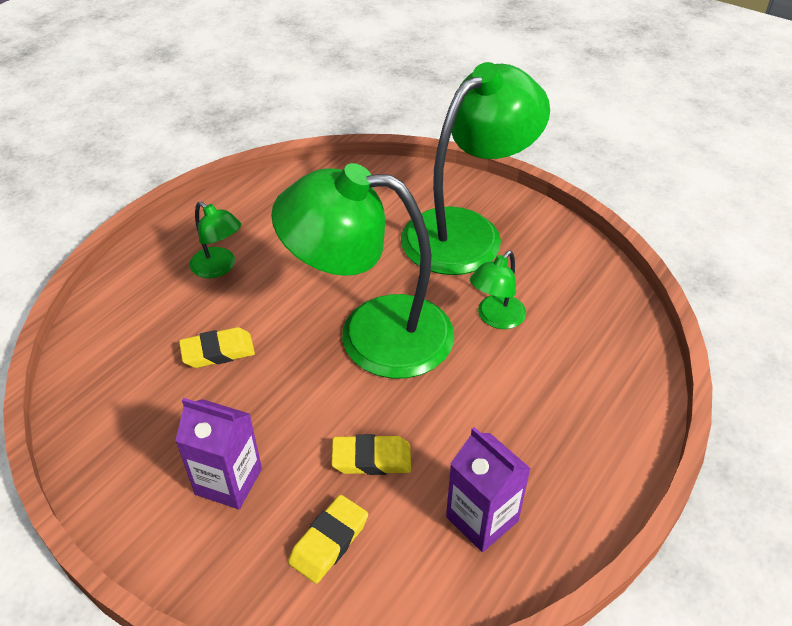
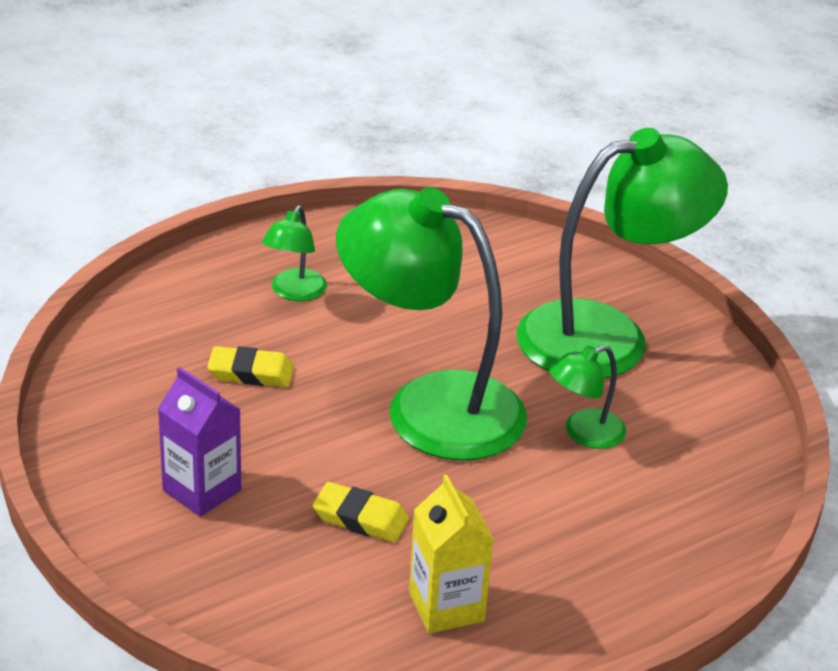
camera: 20 degrees right, 10 degrees down
green lamp [189,202,241,278] -> green lamp turned 45 degrees clockwise [262,205,327,301]
yellow eraser [288,495,368,584] -> none
purple carton [446,427,531,552] -> yellow carton [409,475,494,634]

